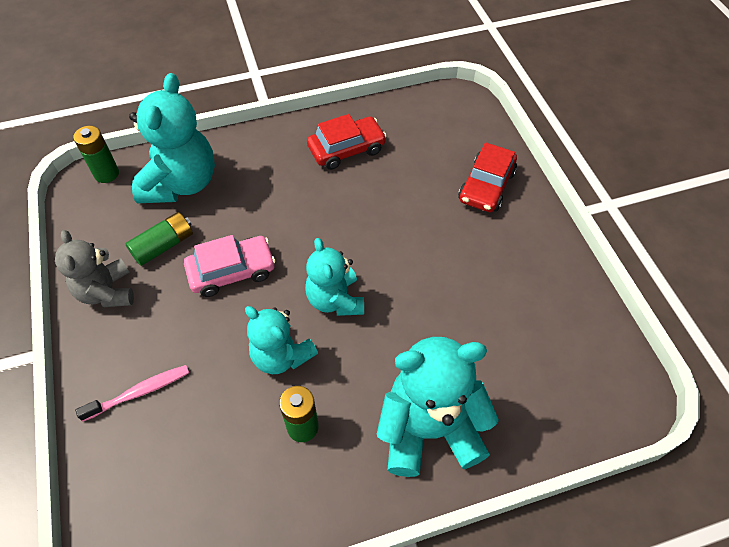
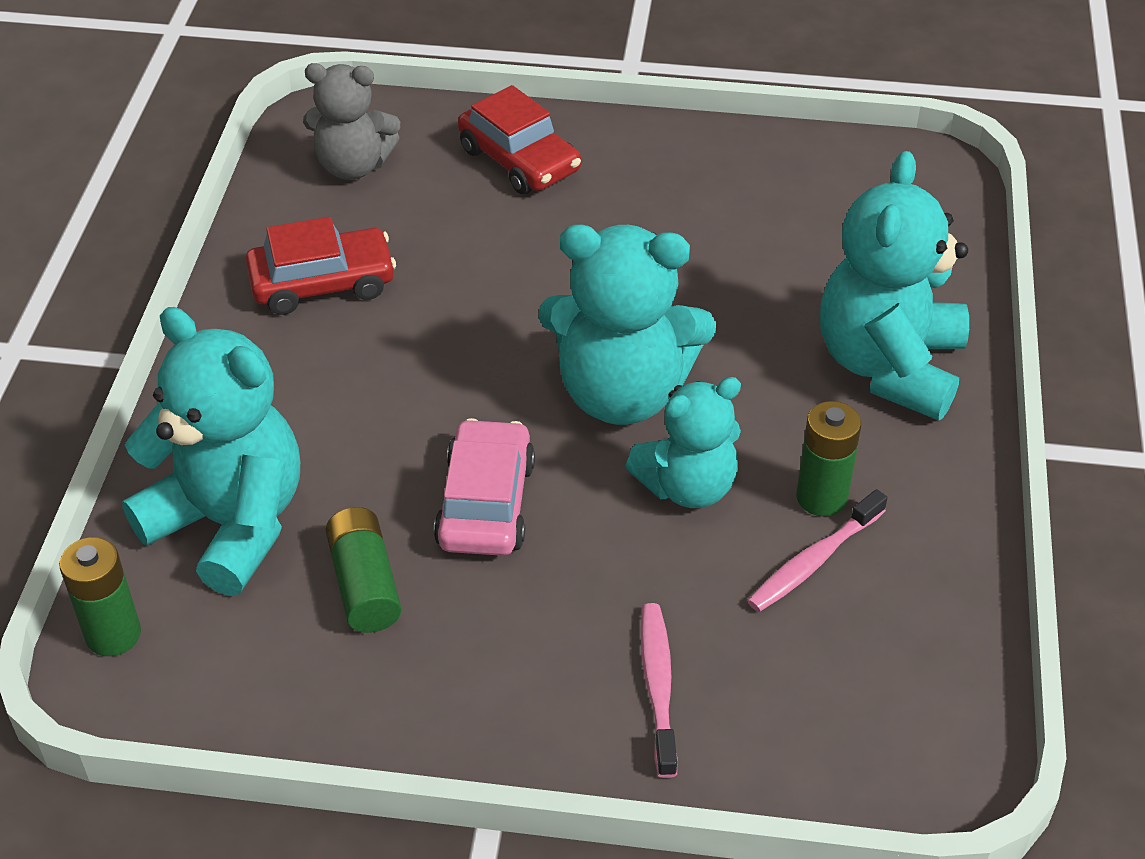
camera: 65 degrees left, 10 degrees down
grey teddy bear [55,230,134,307] -> grey teddy bear moved to [303,63,400,180]
turquoise teddy bear [305,238,364,316] -> turquoise teddy bear [538,224,716,425], size x1.57
red car [307,114,387,170] -> red car turned 75 degrees clockwise [246,217,396,315]
none -> pink toothbrush [748,489,887,612]

